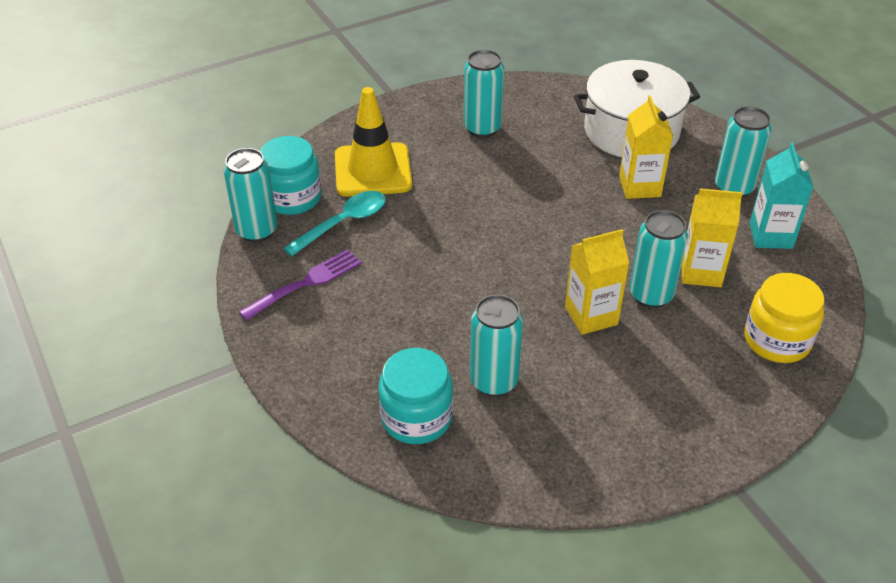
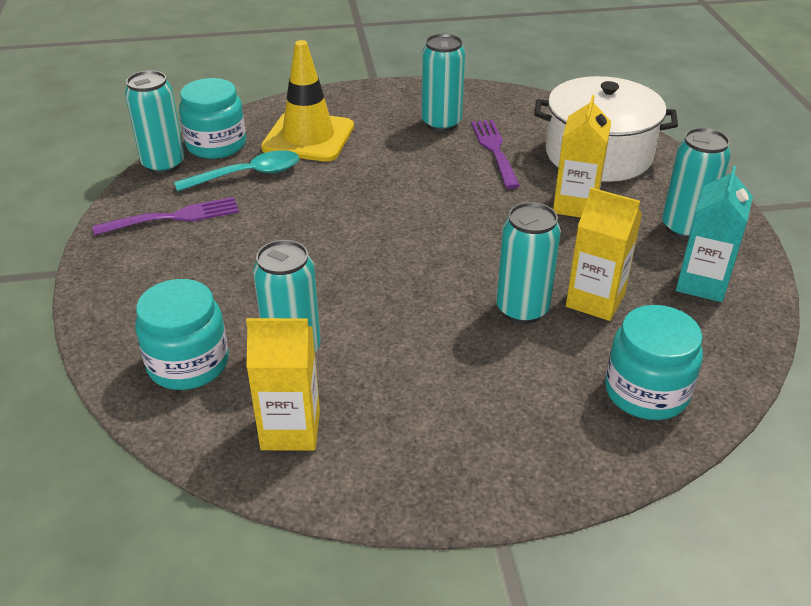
camera: 20 degrees right, 5 degrees down
yellow carton [565,229,629,335] -> yellow carton moved to [246,318,320,450]
yellow jar [744,273,824,363] -> turquoise jar [605,305,703,420]
none -> purple fork [471,120,520,189]

